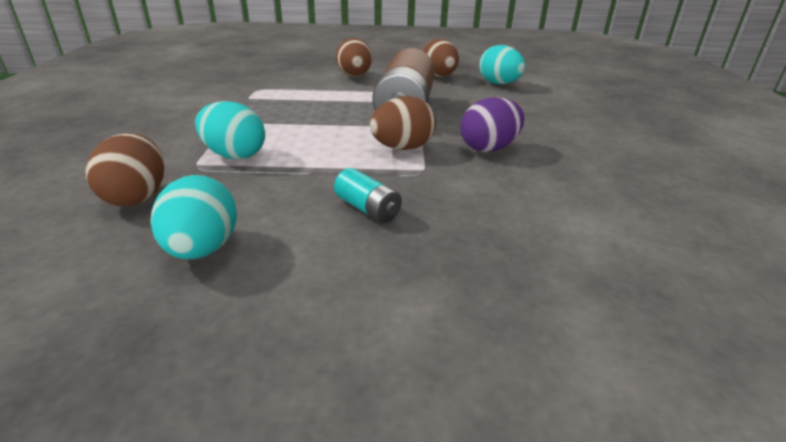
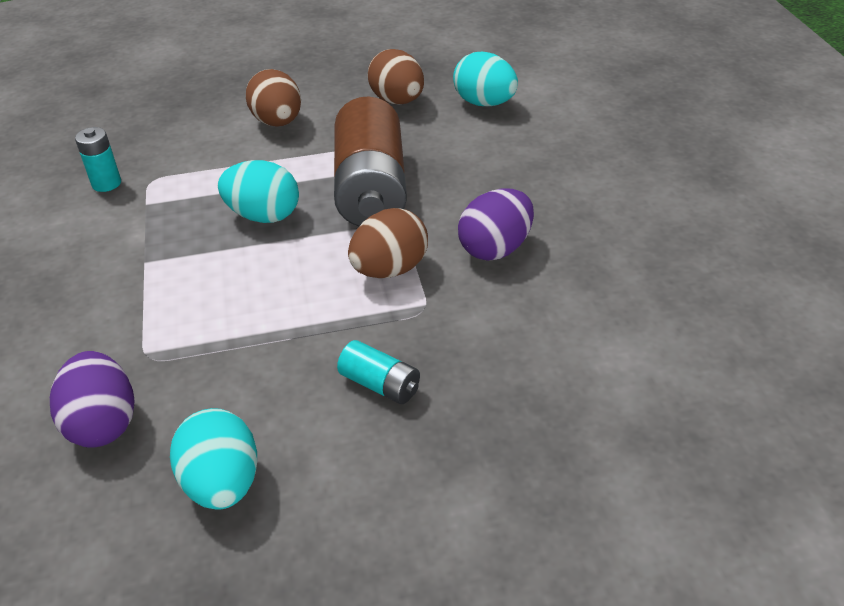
camera: 10 degrees left, 10 degrees up
brown egg [85,133,164,207] -> purple egg [50,351,135,448]
turquoise egg [195,101,265,160] -> turquoise egg moved to [218,160,299,223]
none -> turquoise battery [75,127,121,192]

